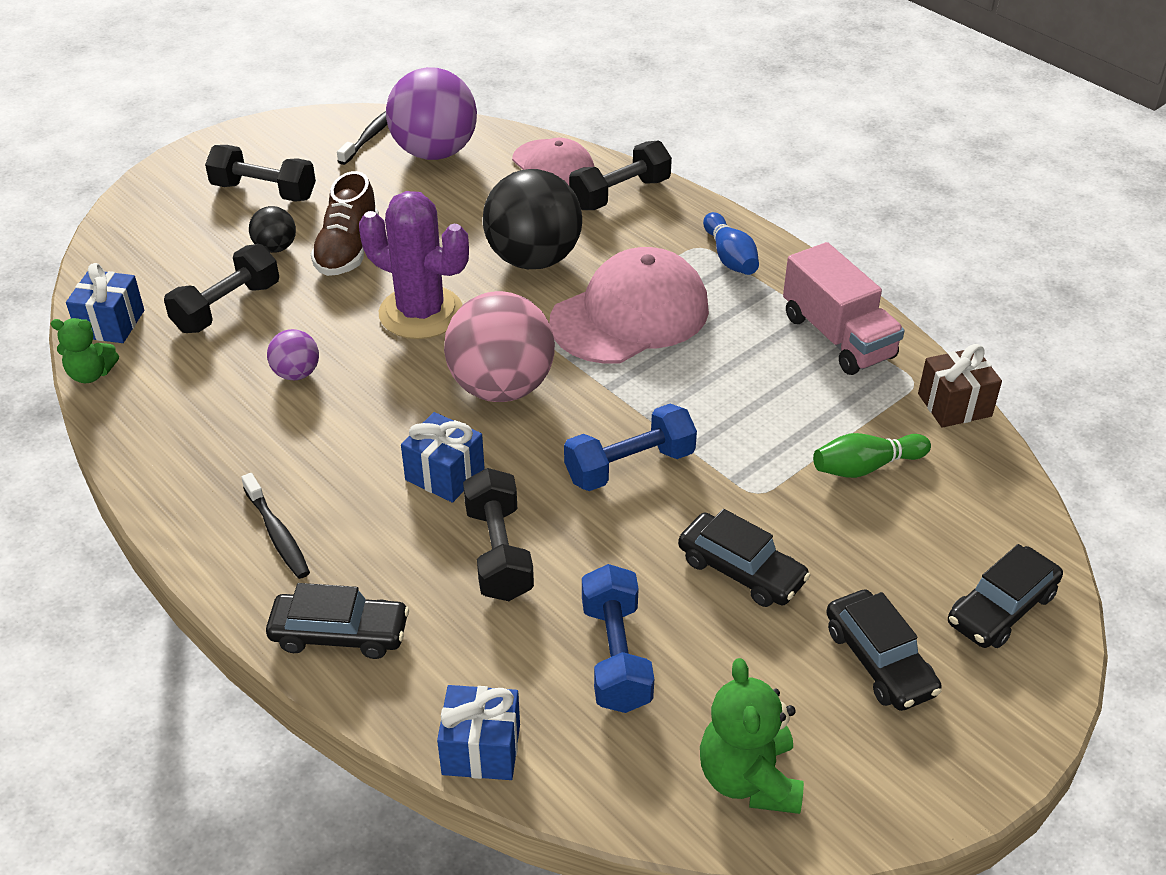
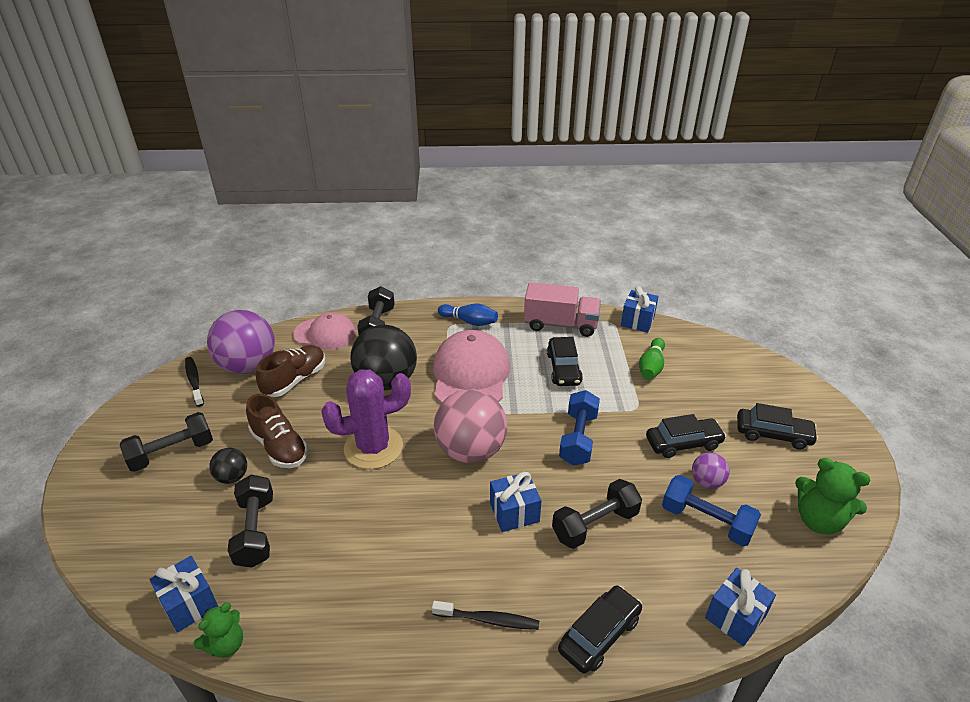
camera: 50 degrees left, 5 degrees down
purple ball [267,329,319,380] -> purple ball moved to [692,452,730,489]
black dumbbell [463,468,534,601] -> black dumbbell turned 60 degrees counterclockwise [552,479,642,549]
brown gift [918,344,1002,428] -> blue gift [621,286,658,333]
black car [948,544,1063,648] -> black car moved to [547,337,583,386]
none -> brown shoe [256,345,325,397]

